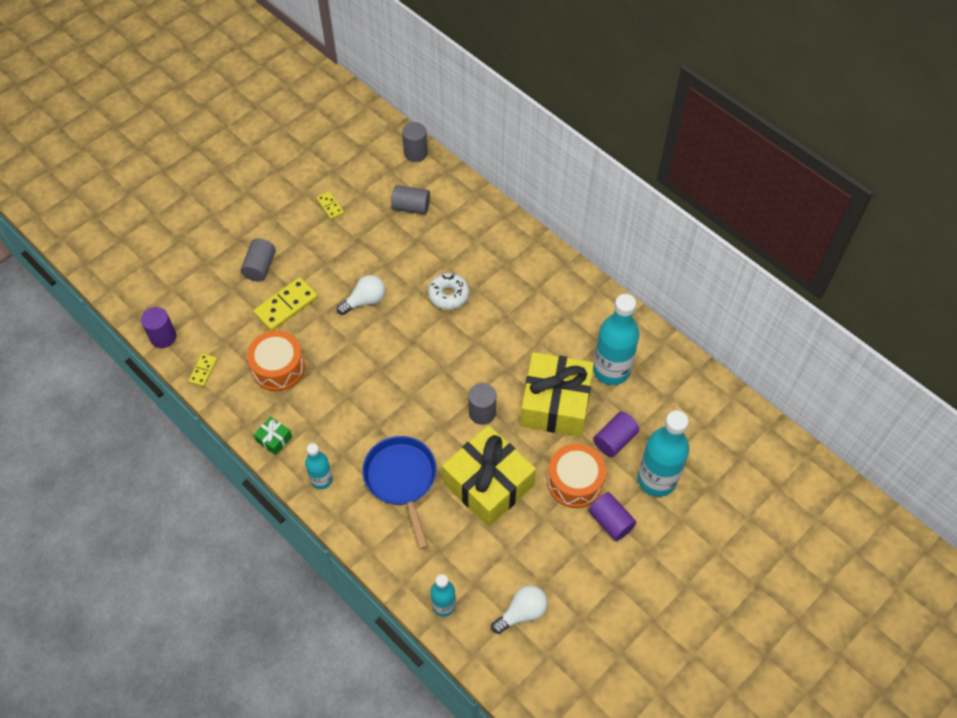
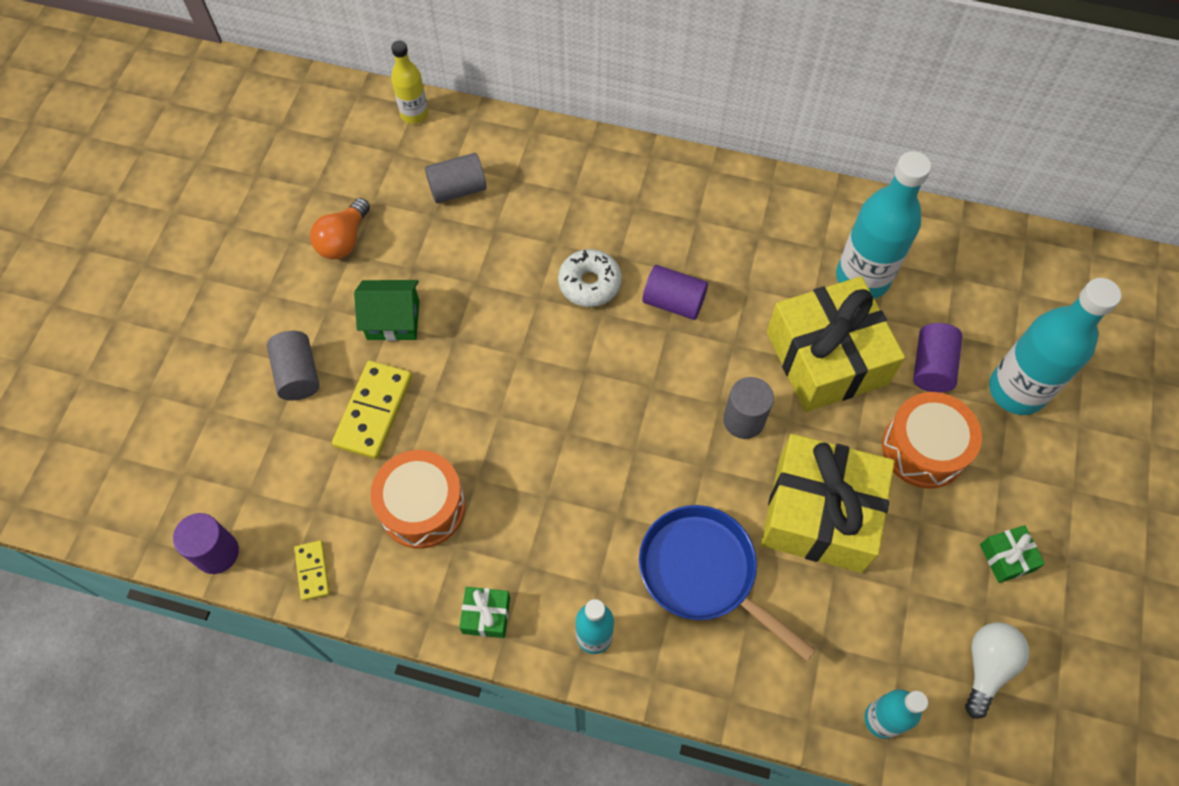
camera: 30 degrees left, 5 degrees up
yellow domino [317,191,344,220] -> orange light bulb [310,198,370,259]
white light bulb [337,275,385,315] -> none
grey cylinder [402,122,428,162] -> yellow bottle [391,40,428,124]
purple cylinder [588,492,637,541] -> purple cylinder moved to [642,265,708,320]
none -> green house [354,280,419,341]
none -> green gift [980,525,1045,583]

